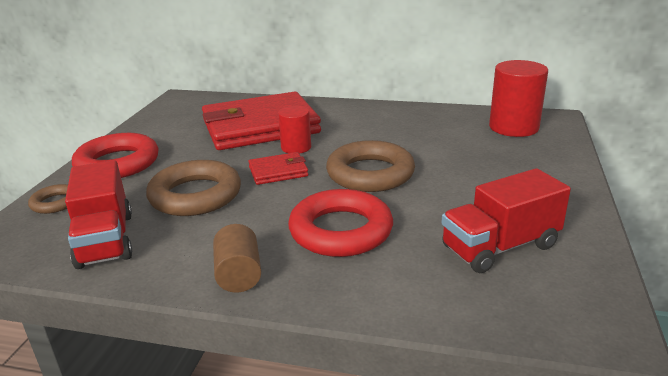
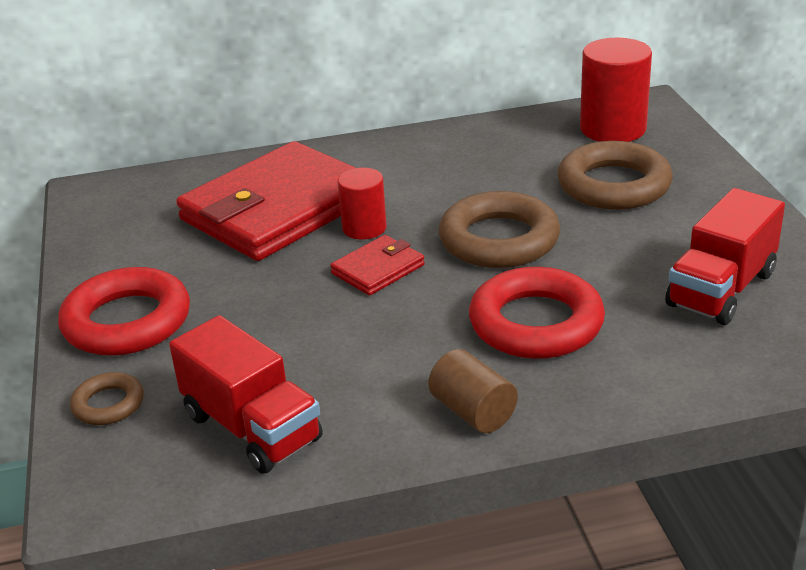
camera: 25 degrees left, 5 degrees up
brown ring [146,160,241,216] -> brown ring moved to [557,141,673,210]

